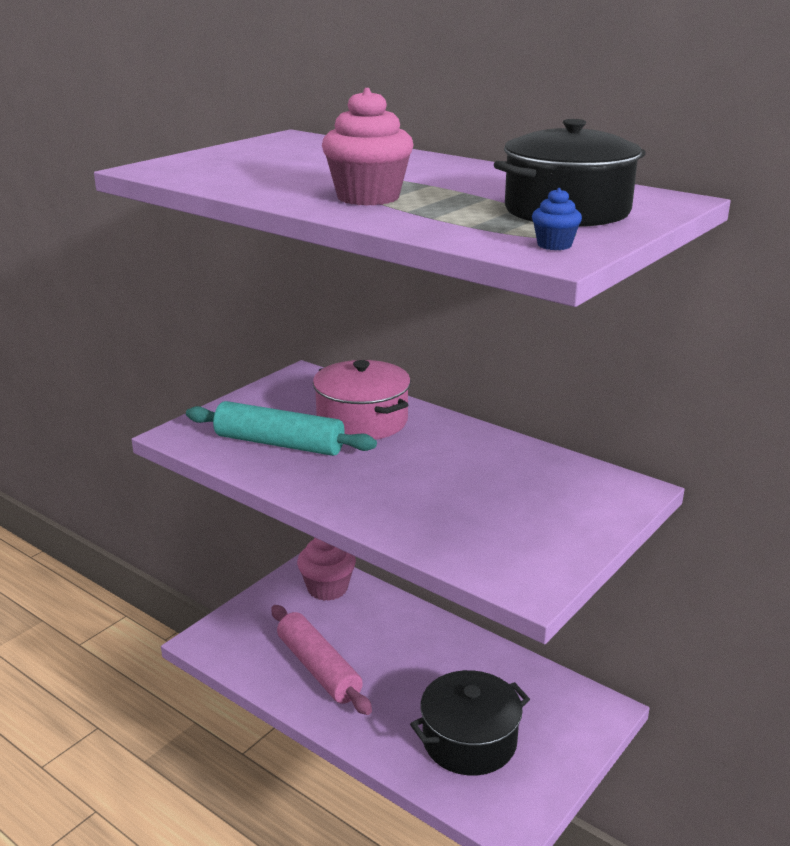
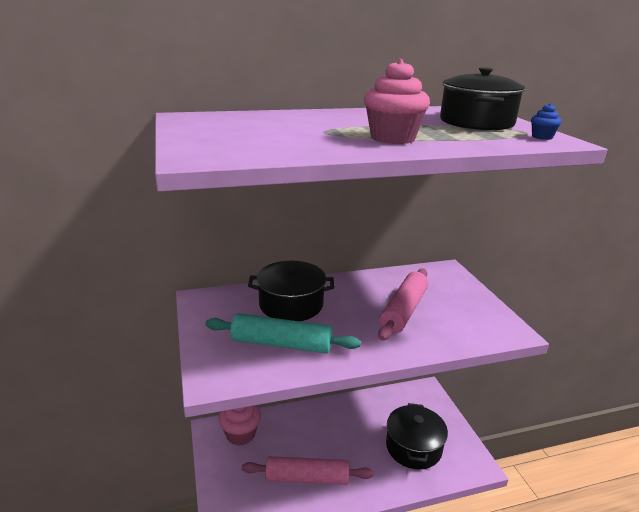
camera: 55 degrees left, 0 degrees up
turquoise rolling pin [186,401,377,456] -> turquoise rolling pin turned 45 degrees clockwise [206,313,361,354]
pink pot [313,360,411,440] -> black pot [248,261,334,321]
none -> pink rolling pin [378,269,428,341]

